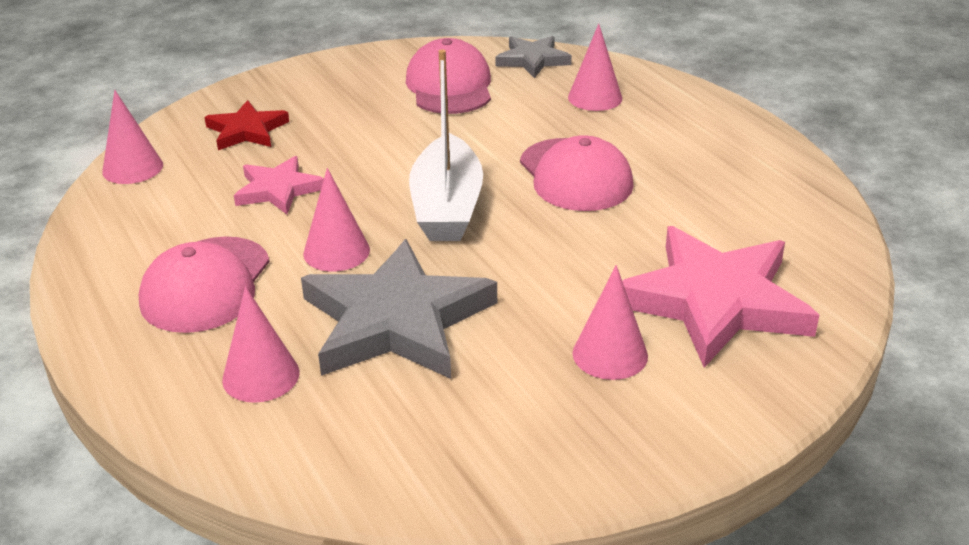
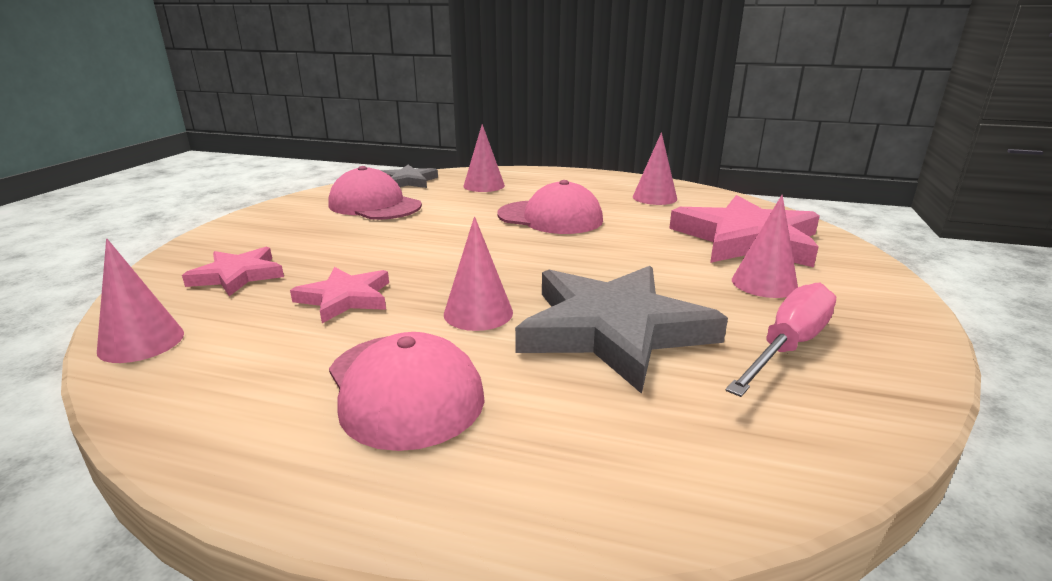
camera: 45 degrees left, 10 degrees down
red star [205,100,289,150] -> pink star [182,247,284,296]
pink cone [222,287,300,403] -> pink cone moved to [633,132,677,205]
white boat [409,49,483,241] -> none
none -> pink screwdriver [725,283,836,397]

